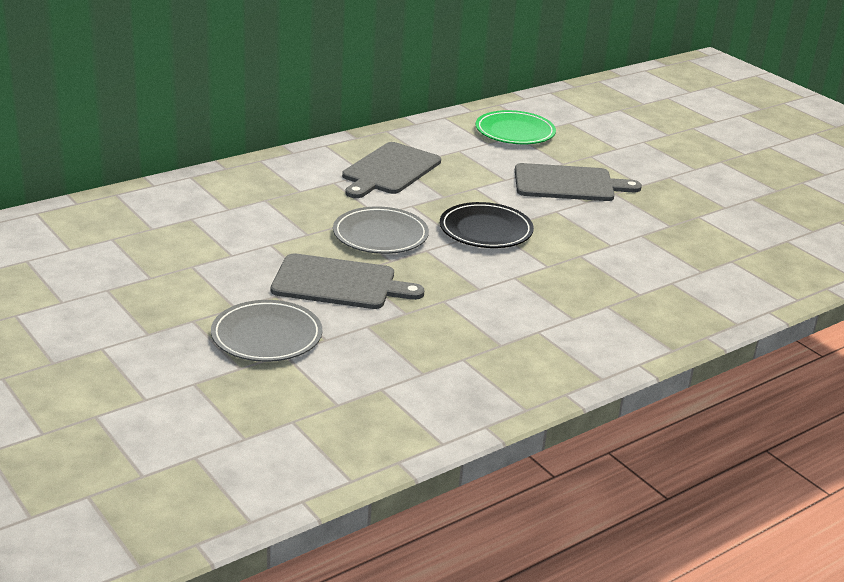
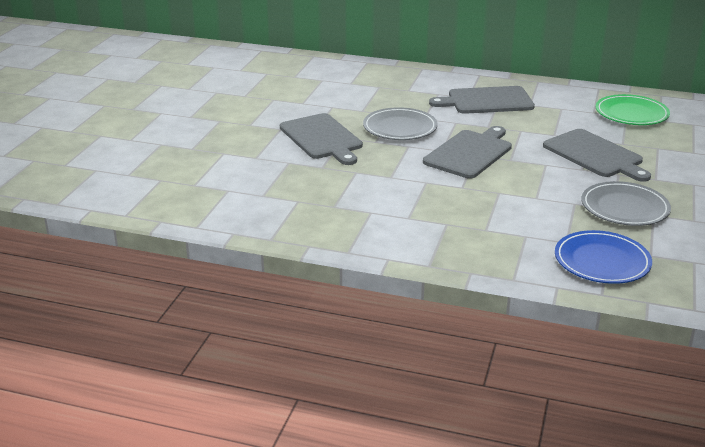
camera: 55 degrees right, 0 degrees up
grey plate [211,300,322,362] -> grey plate moved to [581,181,671,226]
black plate [440,202,534,248] -> grey cutting board [423,126,512,179]
none -> blue plate [555,230,652,284]

